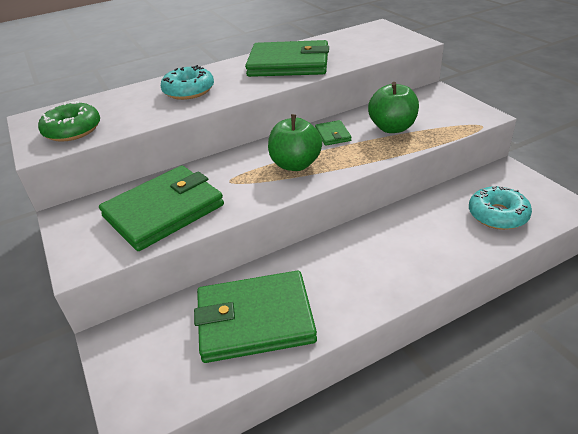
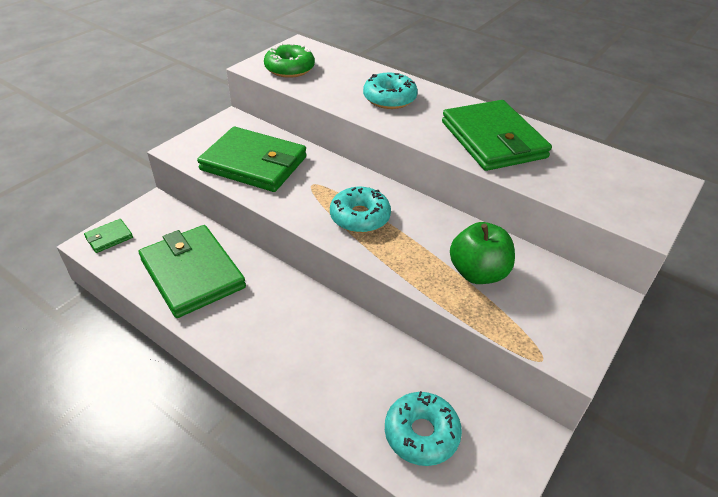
camera: 60 degrees right, 5 degrees up
green apple [268,114,322,171] -> turquoise donut [330,187,391,233]
green wallet [315,120,351,146] -> green wallet moved to [84,219,133,253]

